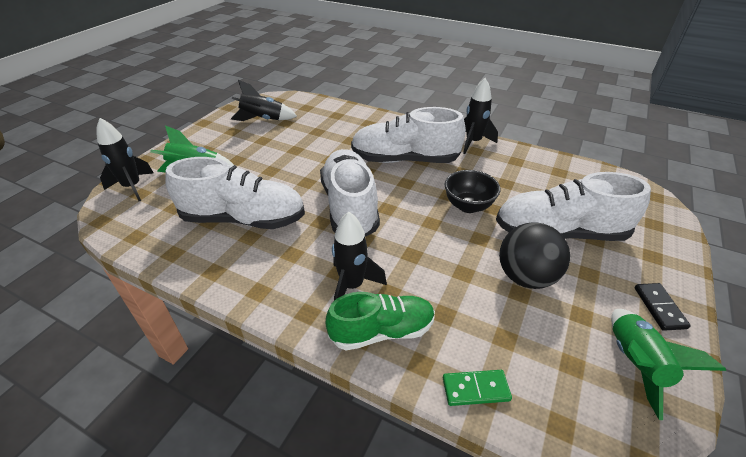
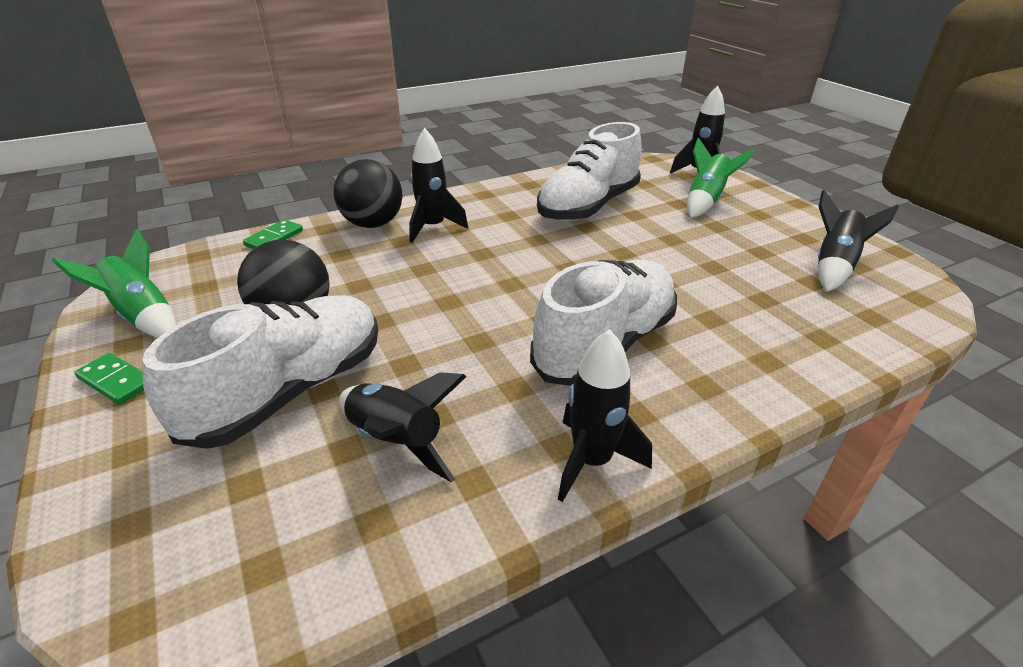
camera: 125 degrees right, 5 degrees down
white shoe [320,149,380,237] -> none
green shoe [326,292,435,350] -> black ball [334,159,402,228]
black bowl [444,170,500,213] -> none
black domino [635,283,691,331] -> green domino [74,353,144,405]
none -> black rocket [339,372,467,483]

